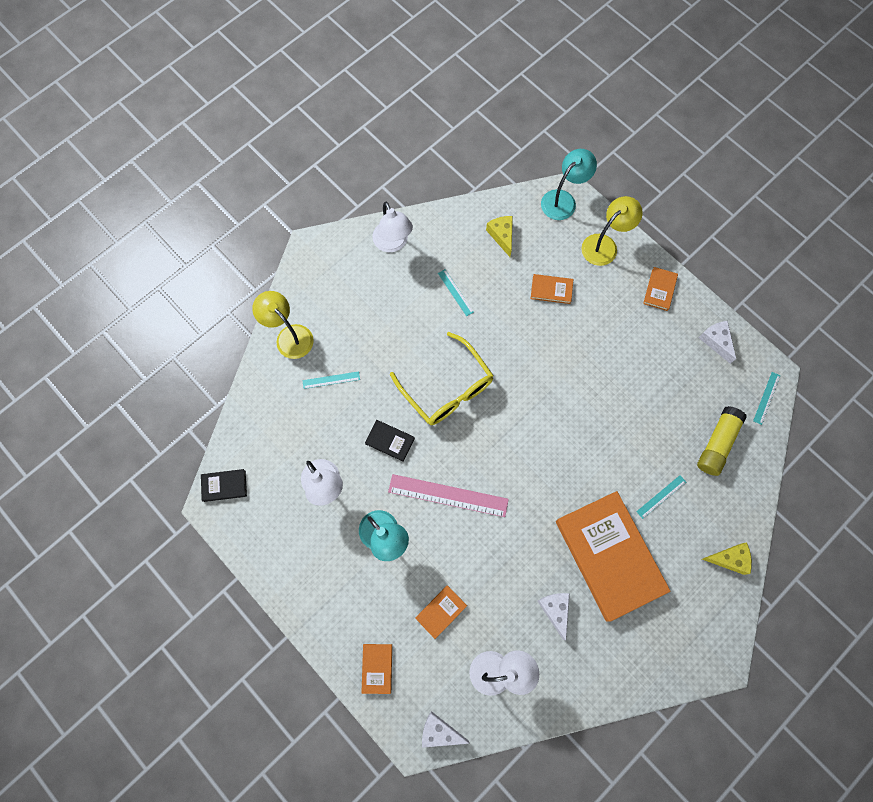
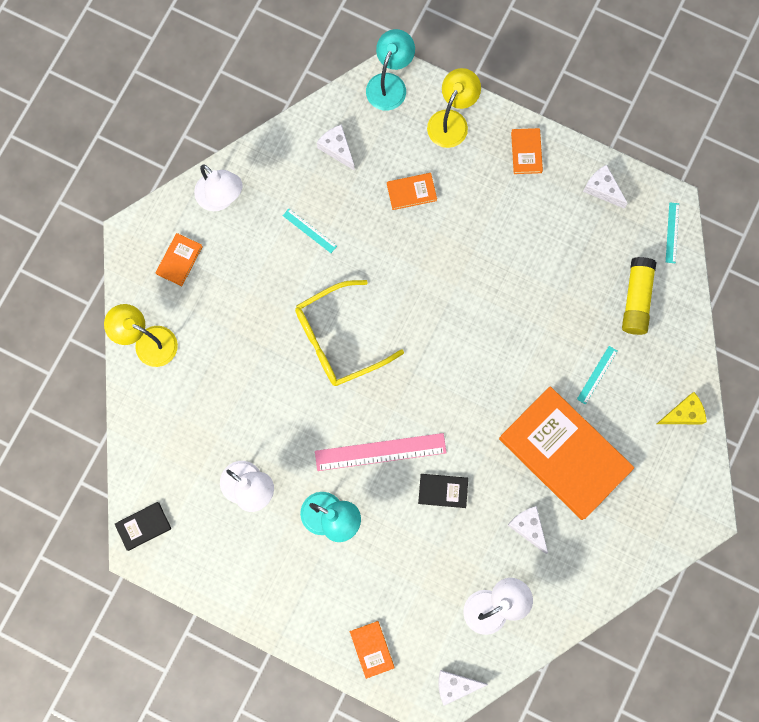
camera: 20 degrees left, 5 degrees up
turquoise ruler [303,371,360,389] -> none
black book [365,420,415,462] -> black book moved to [418,474,468,508]
yellow glasses [390,332,494,425] -> yellow glasses turned 120 degrees clockwise [295,280,404,386]
orange book [415,585,467,639] -> orange book moved to [156,233,203,286]
yellow cheese [486,216,513,257] -> white cheese [317,124,355,171]

